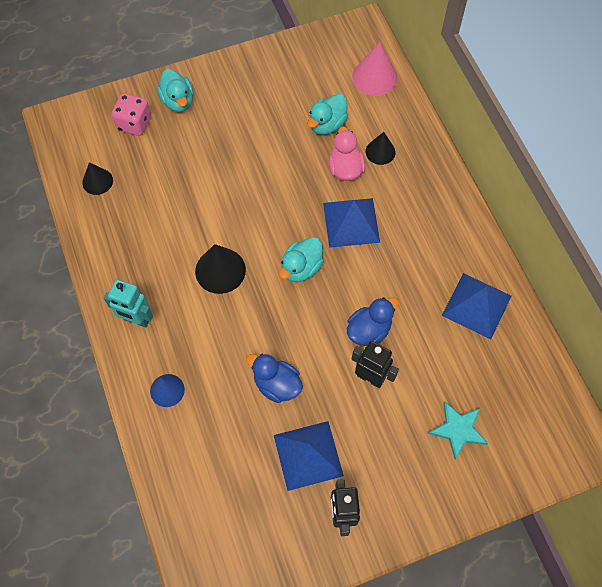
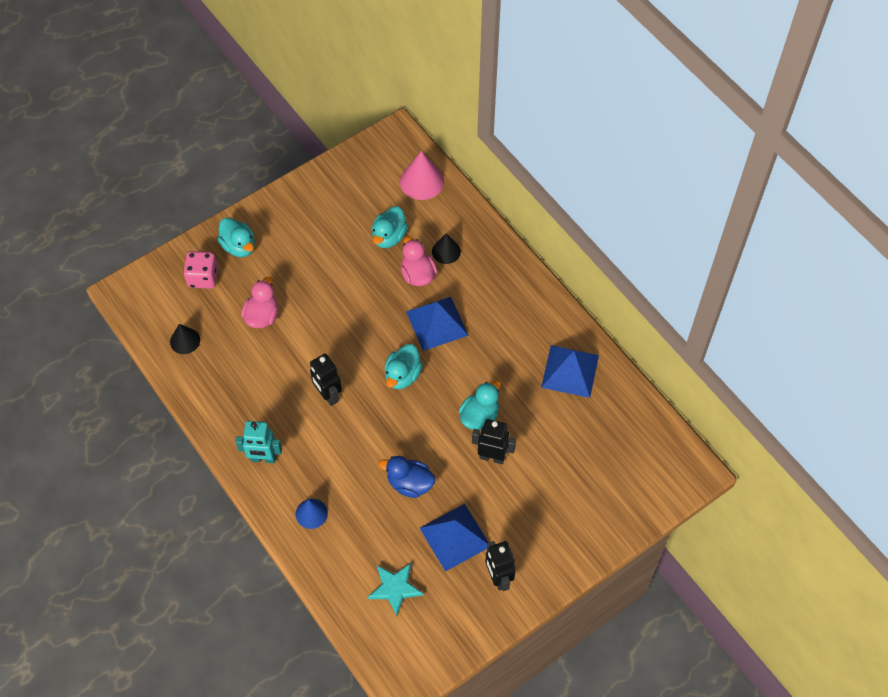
camera: 15 degrees left, 5 degrees down
black cone [195,244,246,294] -> black robot [310,354,342,406]
blue duck [347,297,399,346] -> turquoise duck [459,380,501,430]
turquoise star [428,401,488,460] -> turquoise star moved to [368,563,423,616]
none -> pink duck [241,277,278,328]

